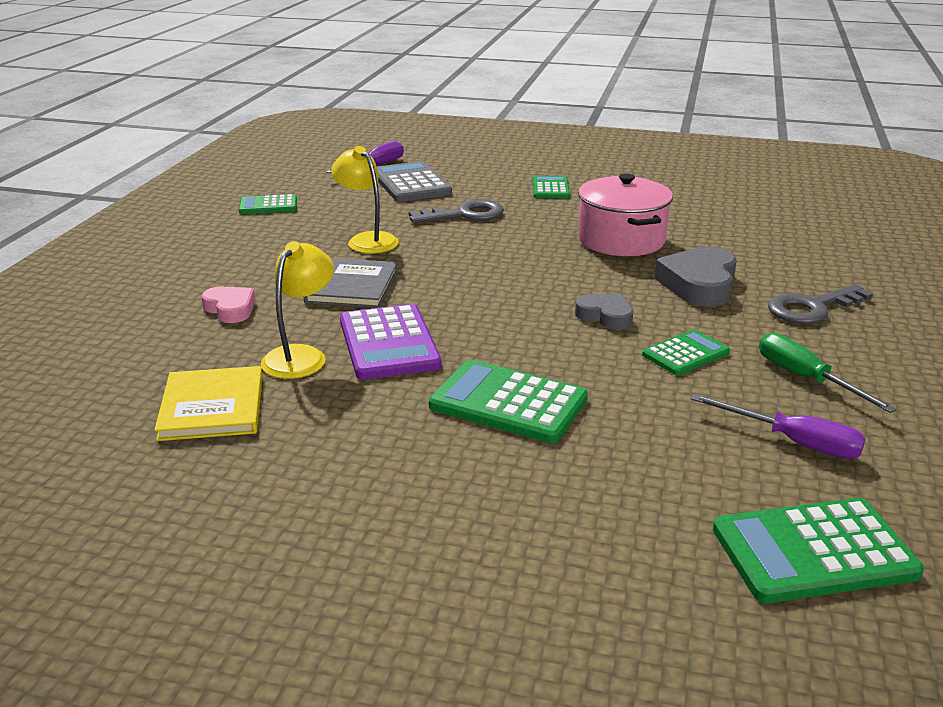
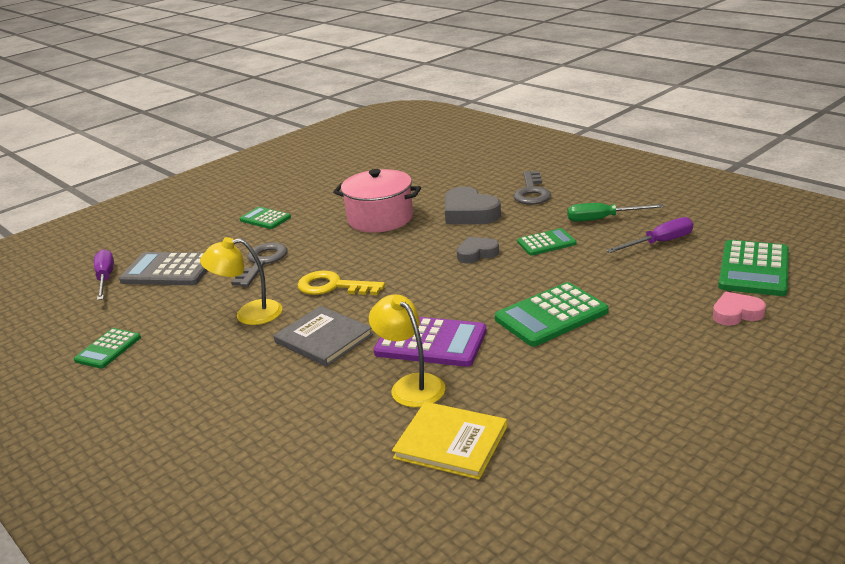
camera: 55 degrees left, 0 degrees up
pink heart [201,287,255,323] -> pink heart moved to [713,292,766,326]
green calculator [642,330,730,375] -> green calculator turned 75 degrees clockwise [517,228,576,256]
none -> yellow key [297,270,385,295]

